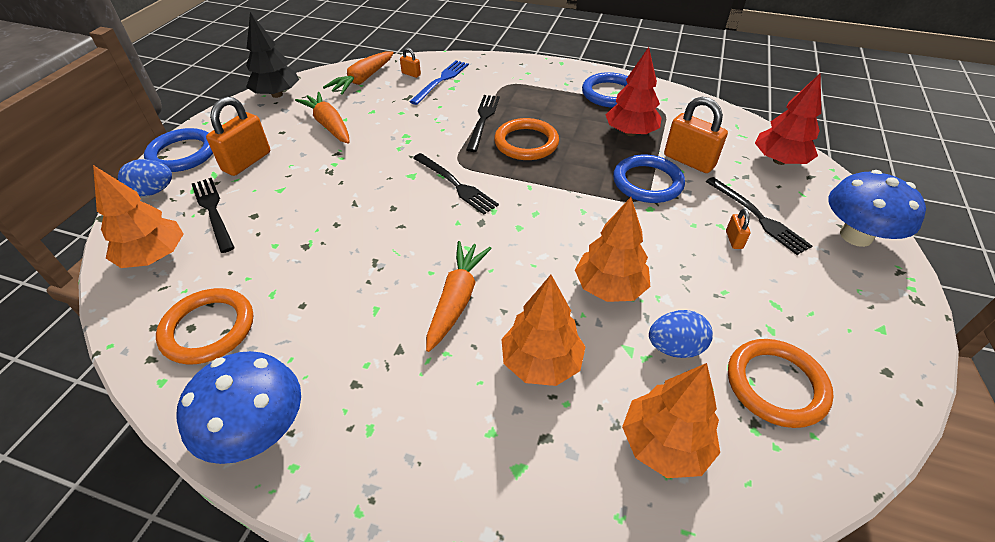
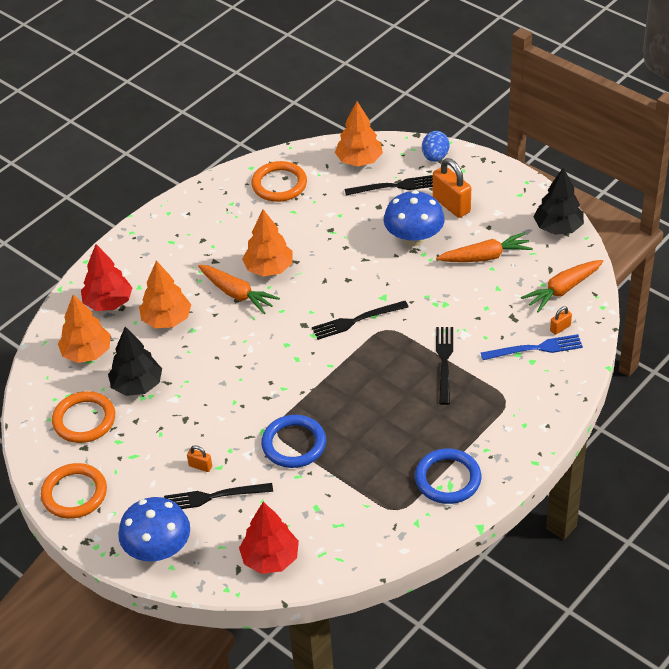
camera: 115 degrees right, 0 degrees up
blue ring [144,128,213,172] -> none
blue mushroom [176,351,301,464] -> blue mushroom moved to [384,190,445,246]
orange carrot [323,51,394,95] -> orange carrot turned 90 degrees counterclockwise [521,260,603,313]
blue fork [410,60,469,105] -> blue fork turned 60 degrees counterclockwise [481,334,583,360]
black fork [466,95,500,152] -> black fork turned 120 degrees counterclockwise [436,327,453,405]
orange ring [494,118,559,160] -> orange ring moved to [41,463,107,519]
orange tree [575,197,650,302] -> orange tree moved to [242,209,293,277]
red tree [605,47,662,136] -> red tree moved to [81,244,132,311]
blue egg [649,310,713,358] -> black tree [108,327,162,396]
orange padlock [664,97,728,173] -> none

